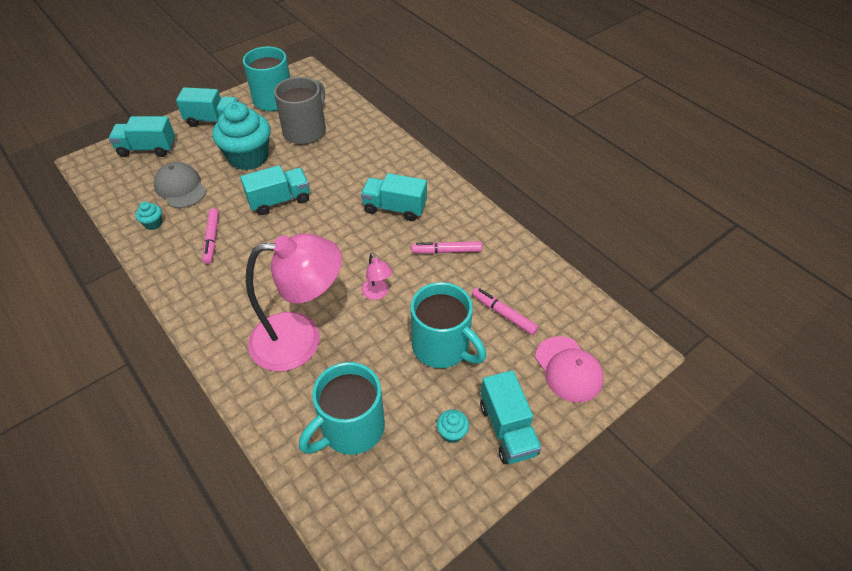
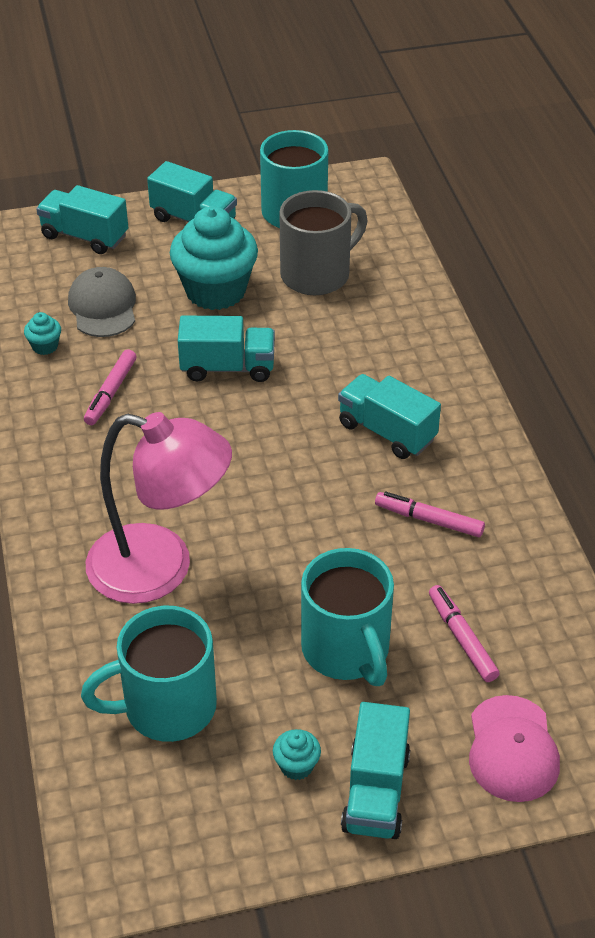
camera: 25 degrees right, 5 degrees down
pink lamp [361,253,393,300] -> none

